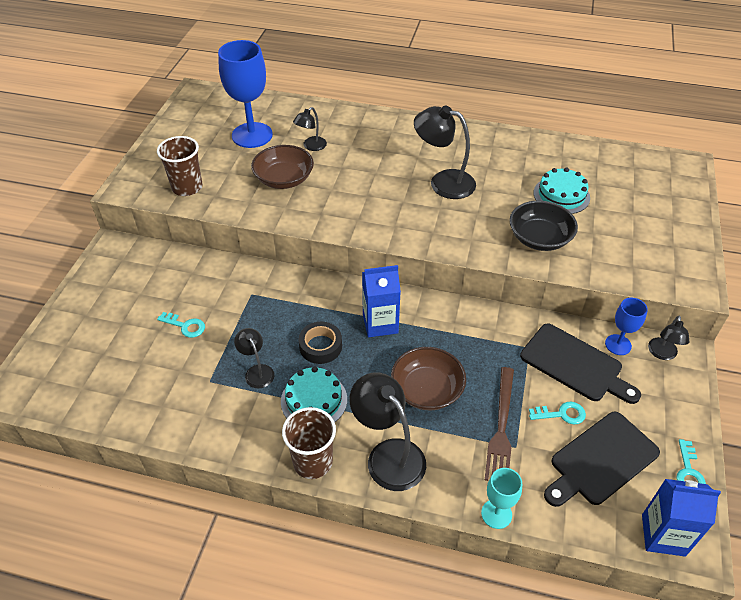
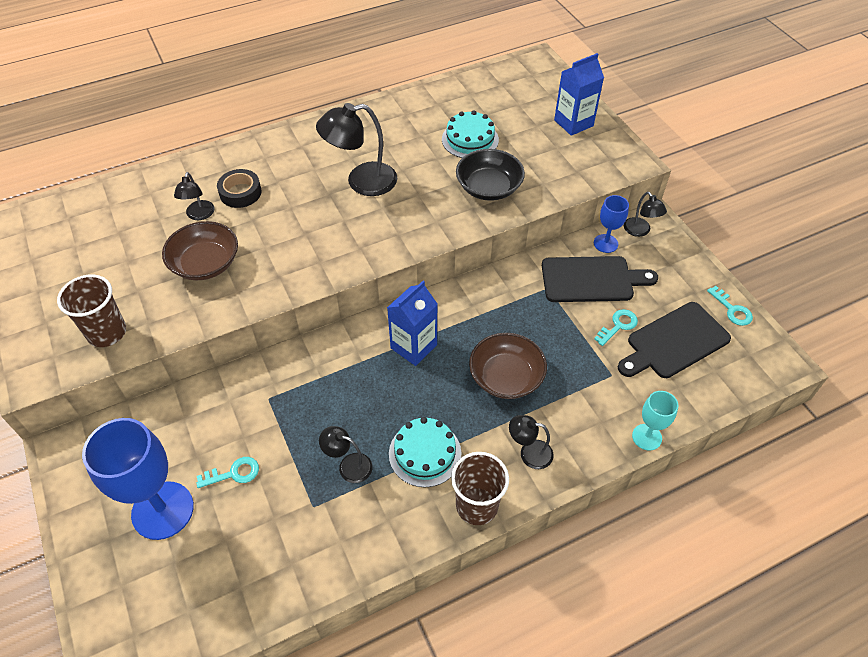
camera: 40 degrees left, 5 degrees up
blue goblet [218,40,273,148] -> blue goblet moved to [82,418,194,540]
black tape [299,322,342,364] -> black tape moved to [217,169,261,208]
black lamp [349,372,426,491] -> black lamp [509,415,554,469], size x0.55
brown fork [485,367,514,481] -> none
black cutting board [544,412,660,507] -> black cutting board turned 45 degrees clockwise [618,302,731,378]
blue carton [642,479,721,557] -> blue carton moved to [554,53,604,136]

